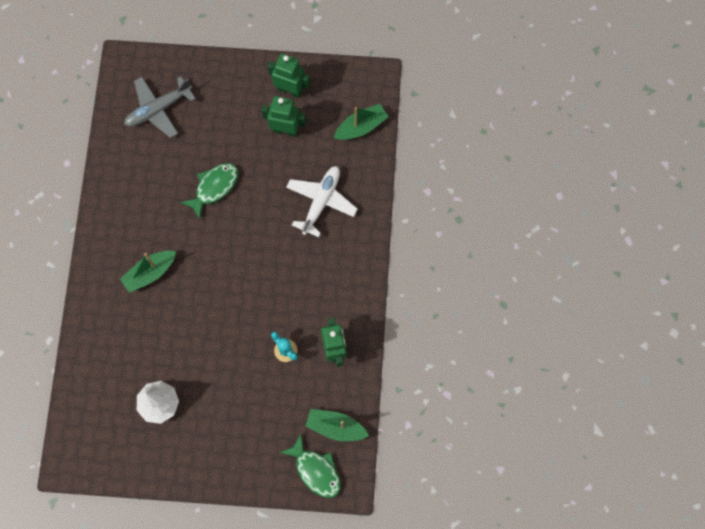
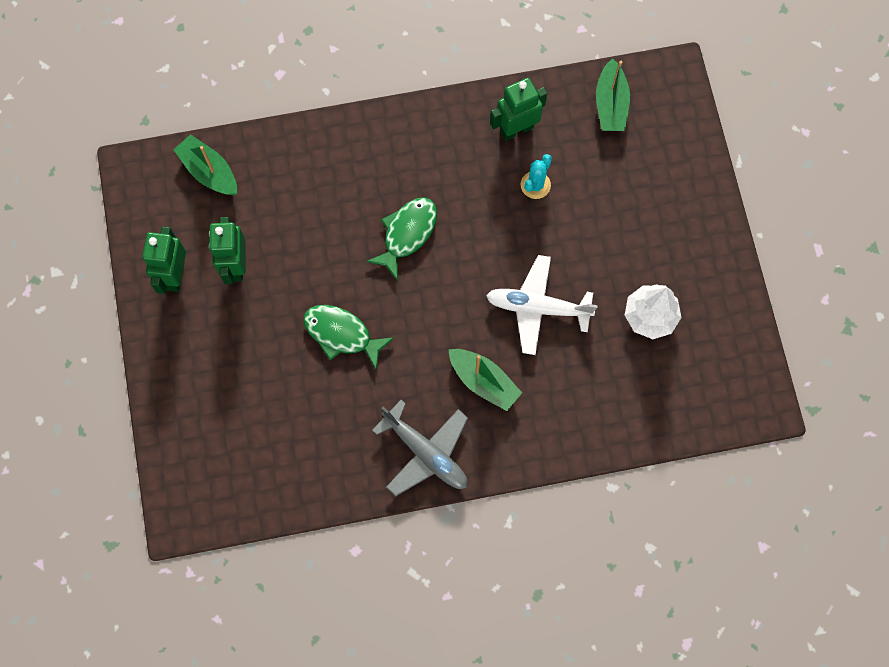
camera: 105 degrees left, 0 degrees up
grey plane [124,76,196,138] -> grey plane moved to [372,400,468,496]
green fish [279,434,341,498] -> green fish moved to [366,197,437,281]
white plane [286,166,358,237] -> white plane moved to [486,255,598,355]

